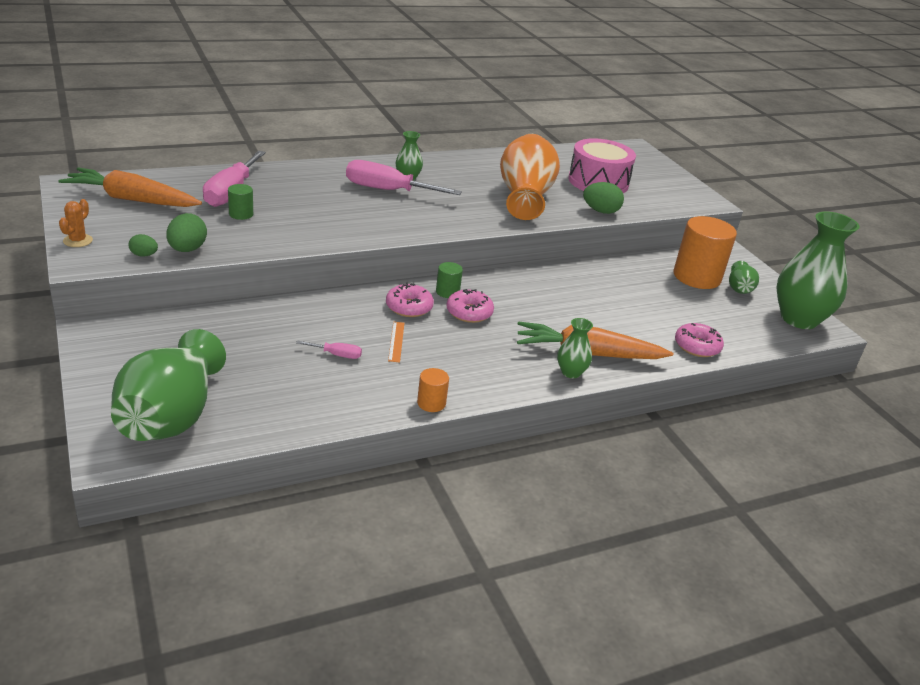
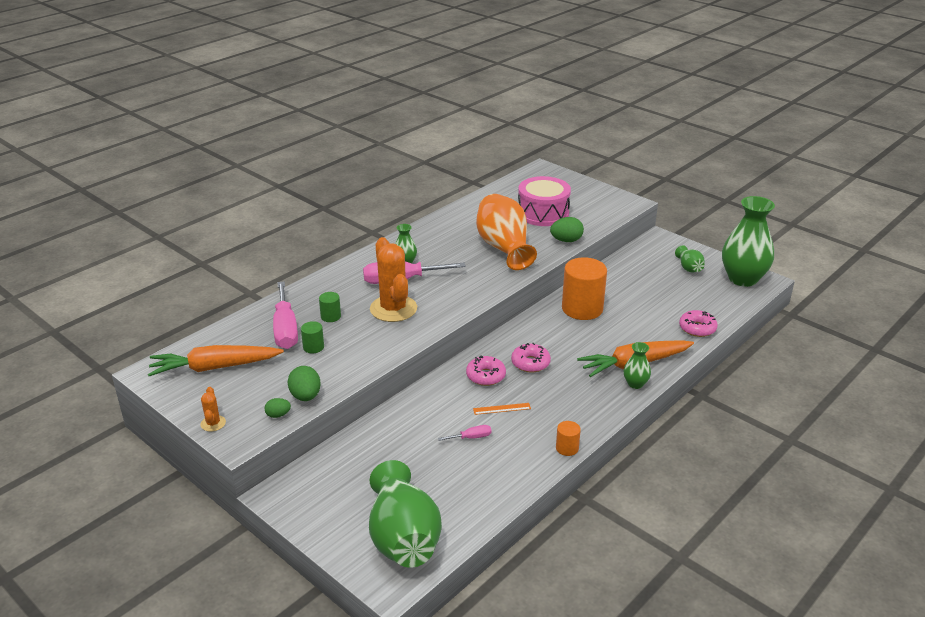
camera: 20 degrees left, 0 degrees up
orange ruler [388,322,404,363] -> orange ruler turned 75 degrees counterclockwise [473,403,531,415]
green cylinder [436,262,463,298] -> green cylinder moved to [319,292,341,322]
orange cylinder [674,216,737,289] -> orange cylinder moved to [562,257,607,320]
none -> orange cactus [370,237,417,322]

